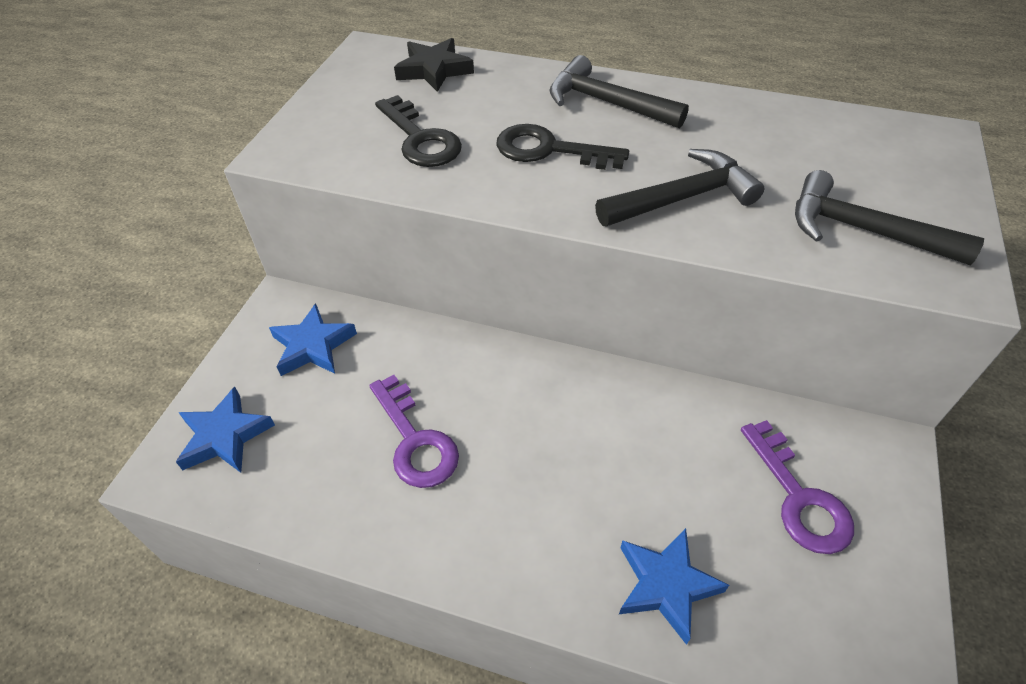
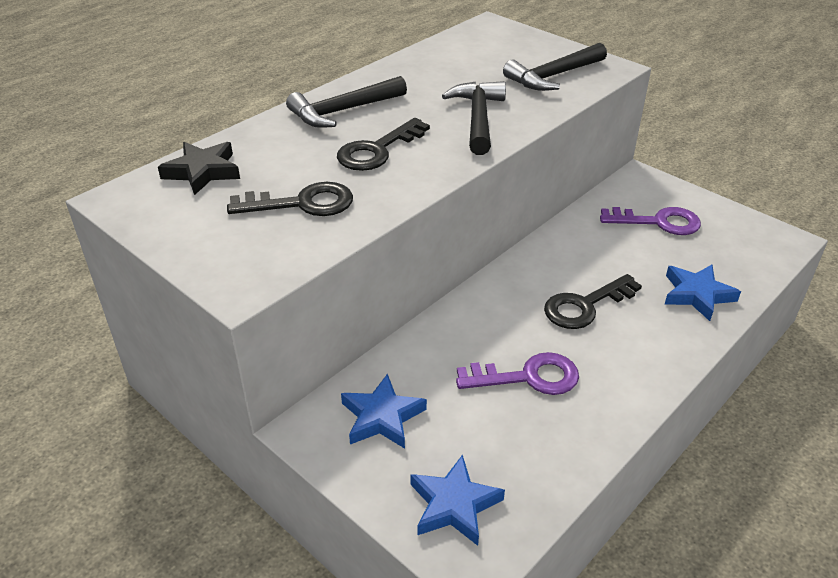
camera: 65 degrees left, 10 degrees down
none -> black key [544,274,642,329]

